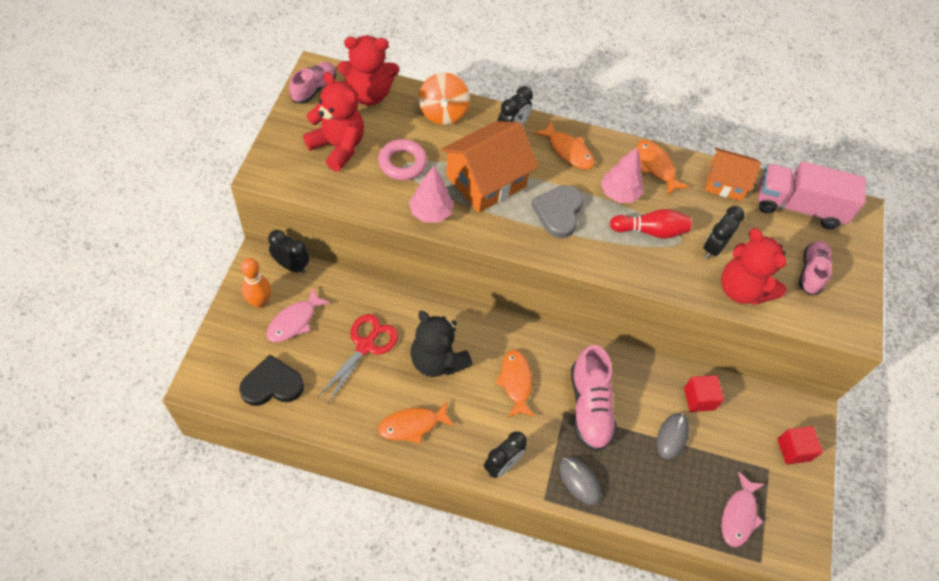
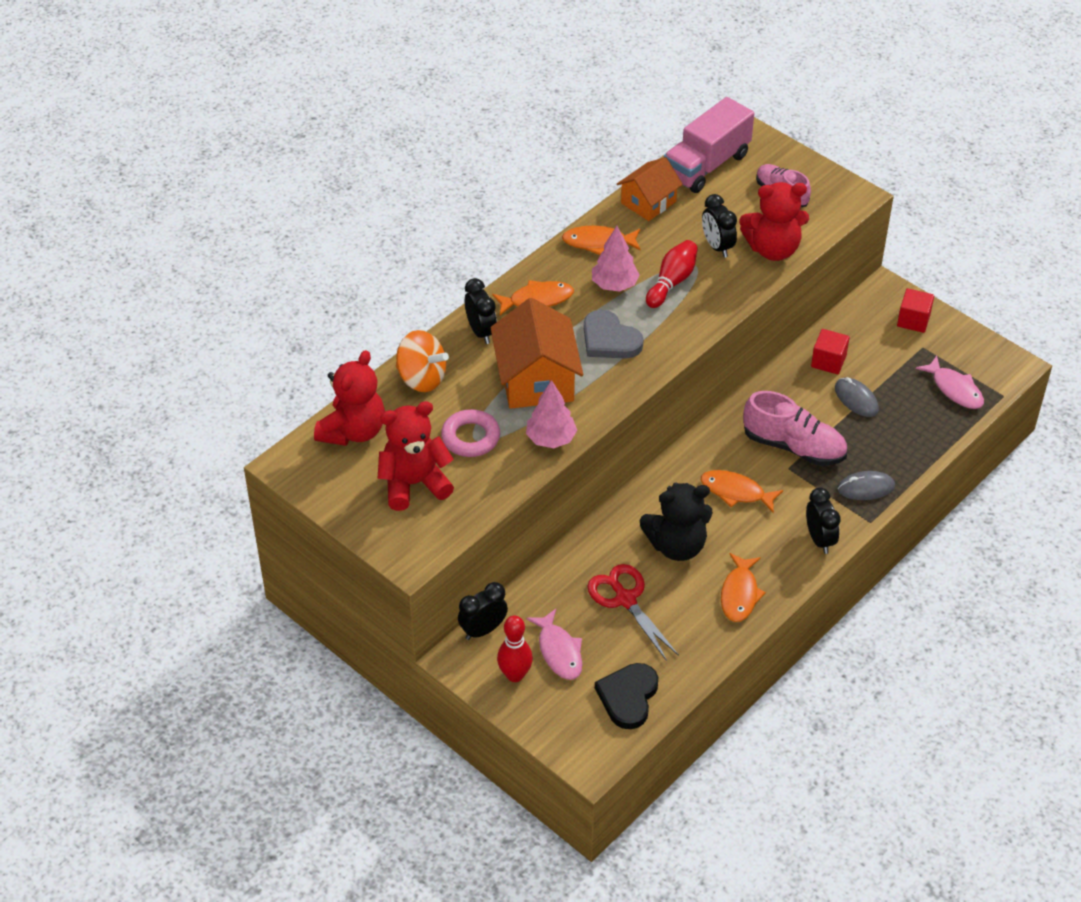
camera: 55 degrees left, 10 degrees down
orange bowling pin [241,258,271,308] -> red bowling pin [497,616,533,682]
pink shoe [289,62,336,104] -> none

